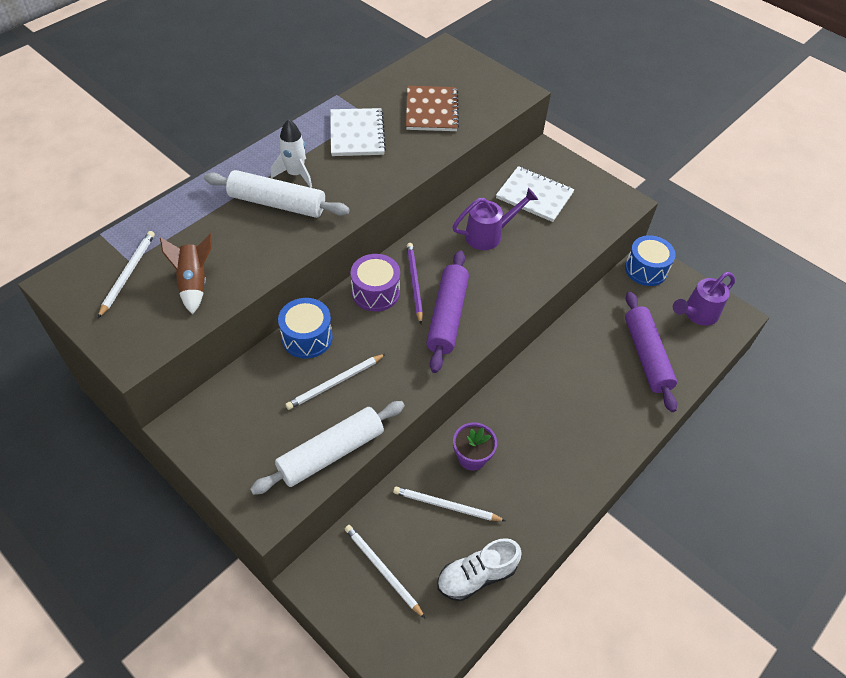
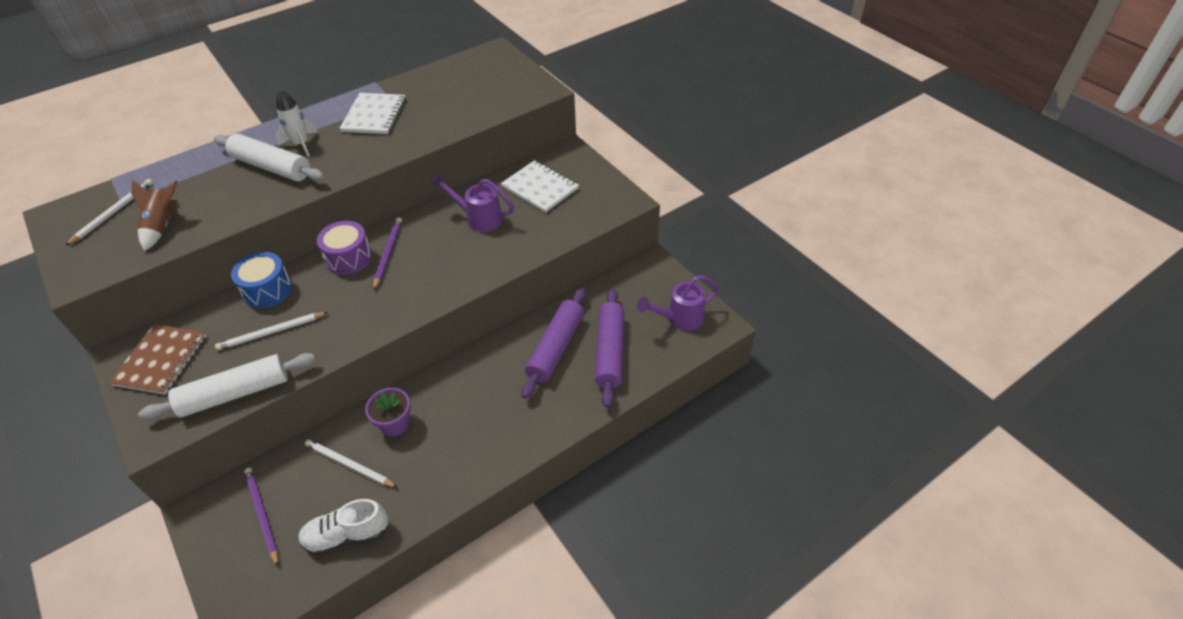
camera: 15 degrees right, 5 degrees down
white pencil [345,525,426,619] -> purple pencil [244,467,278,567]
brown notebook [406,86,459,131] -> brown notebook moved to [109,324,207,395]
purple rolling pin [426,250,469,373] -> purple rolling pin moved to [521,288,586,399]
purple watering can [452,188,538,250] -> purple watering can turned 150 degrees counterclockwise [431,173,514,232]
blue drum [625,235,675,286] -> none

